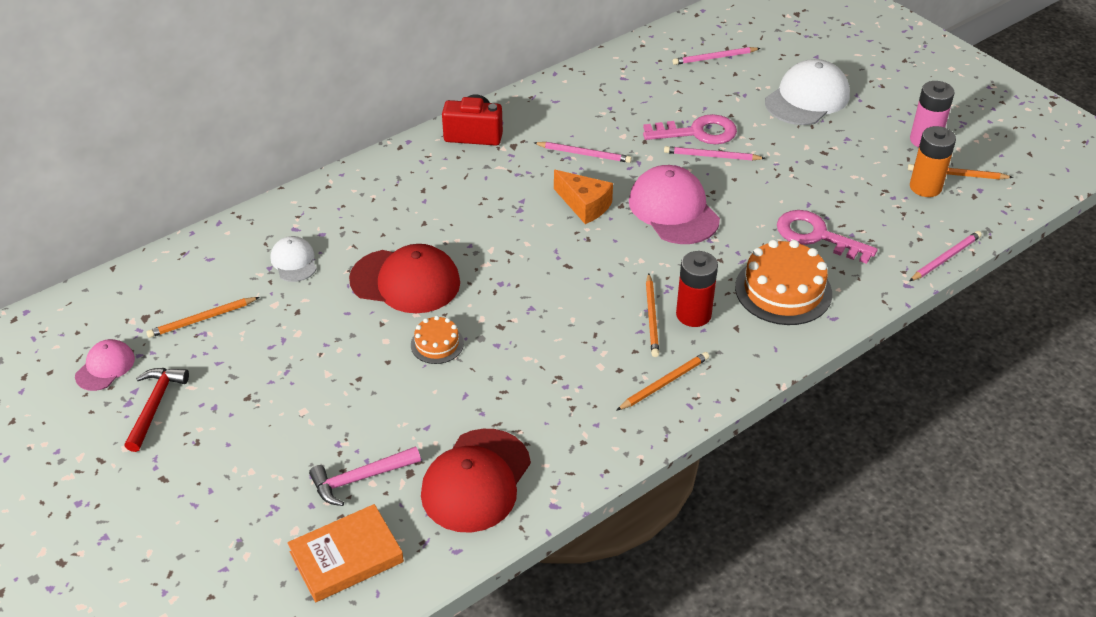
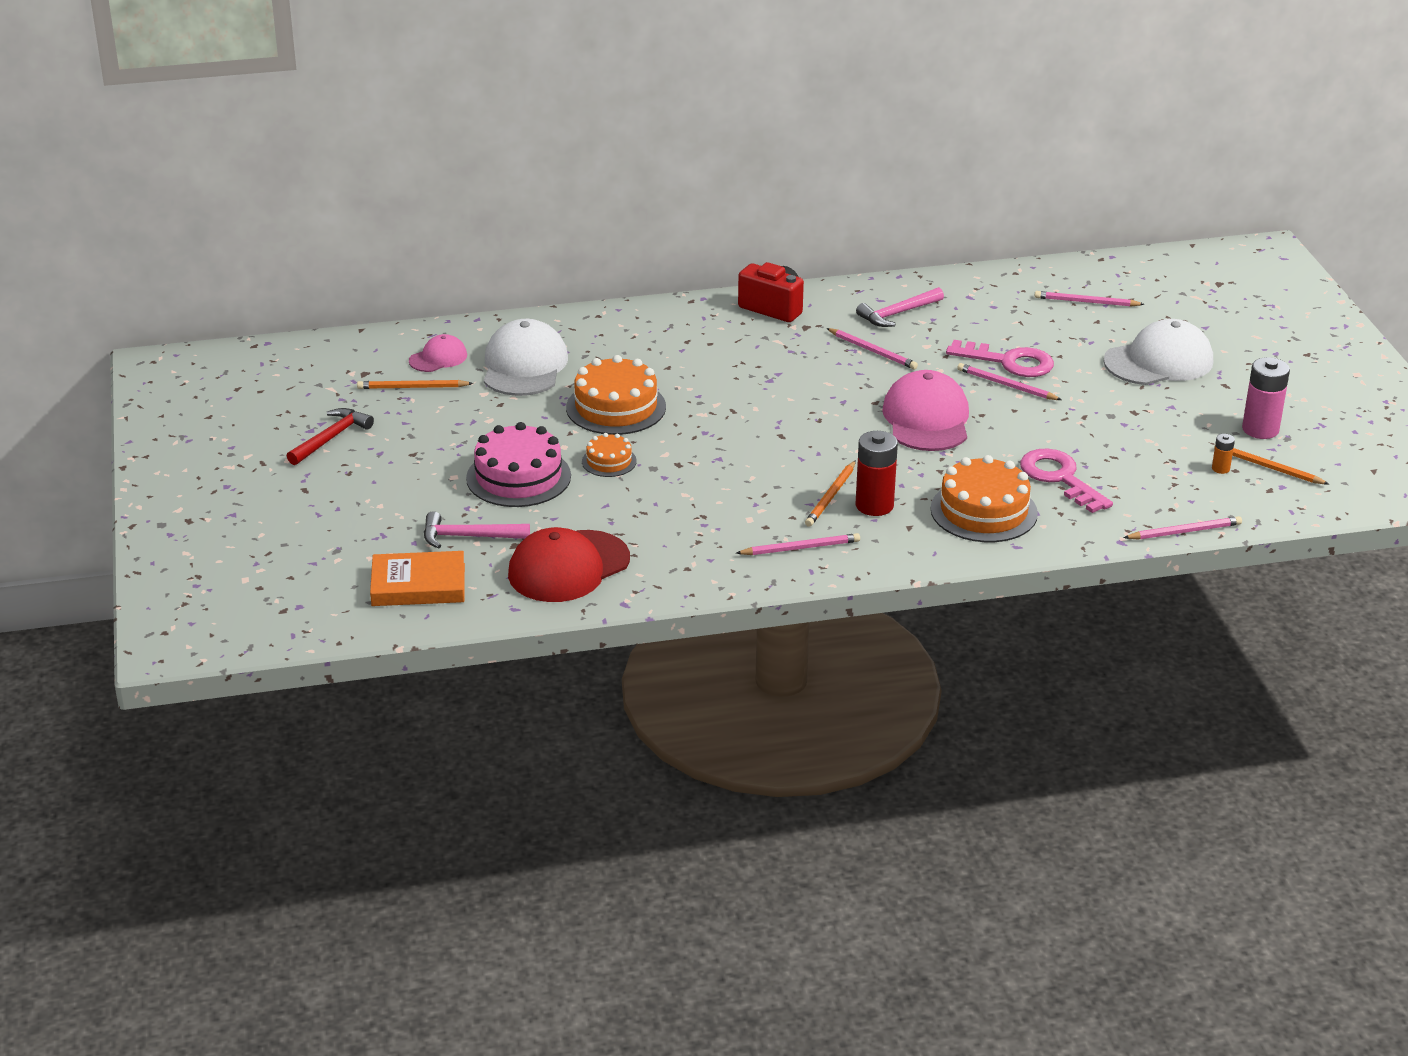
camera: 25 degrees right, 10 degrees down
pink cap [75,339,135,391] -> pink cap moved to [409,334,467,372]
white cap [271,236,317,282] -> white cap [484,319,568,396], size x1.86
red cap [349,244,460,313] -> orange cake [566,355,666,435]
orange cheese [554,170,613,224] -> none
orange pencil [616,352,709,411] -> pink pencil [736,533,860,555]
orange battery [910,126,956,197] -> orange battery [1212,434,1235,474], size x0.48
none -> pink cake [466,422,571,507]
none -> pink hammer [856,287,944,327]

